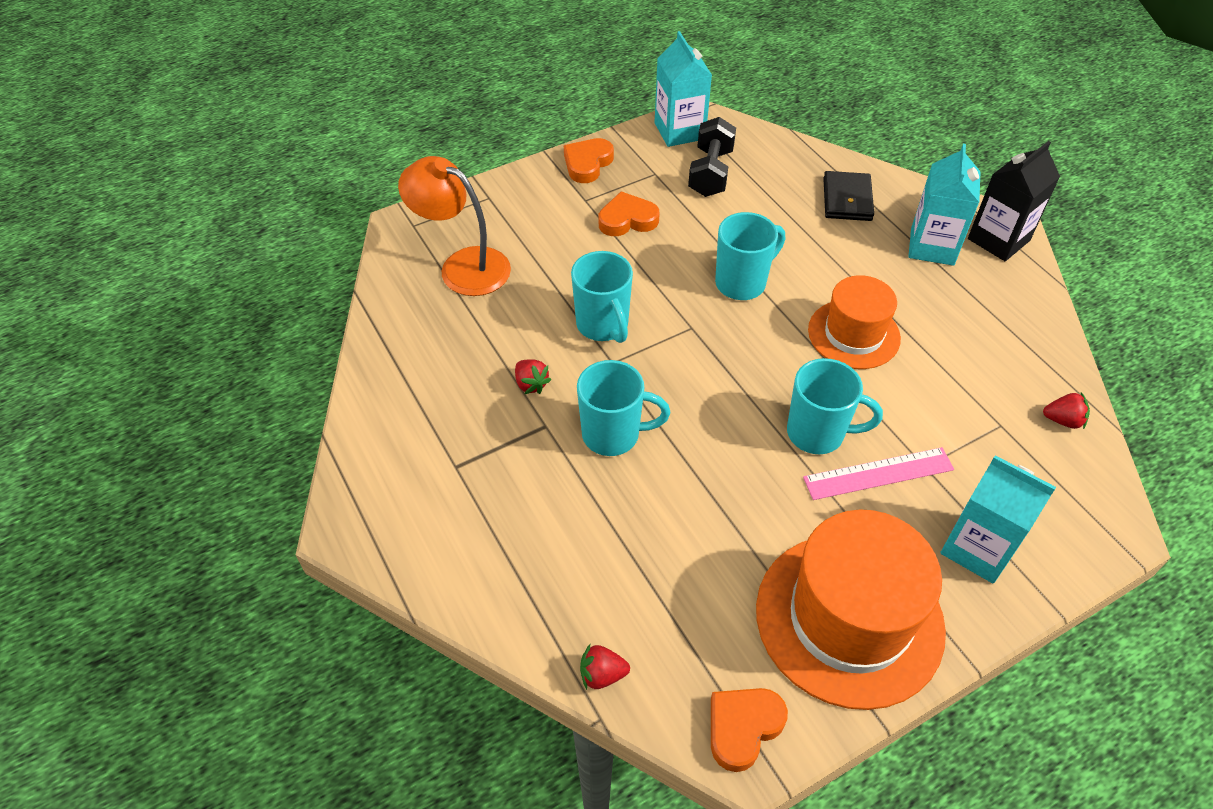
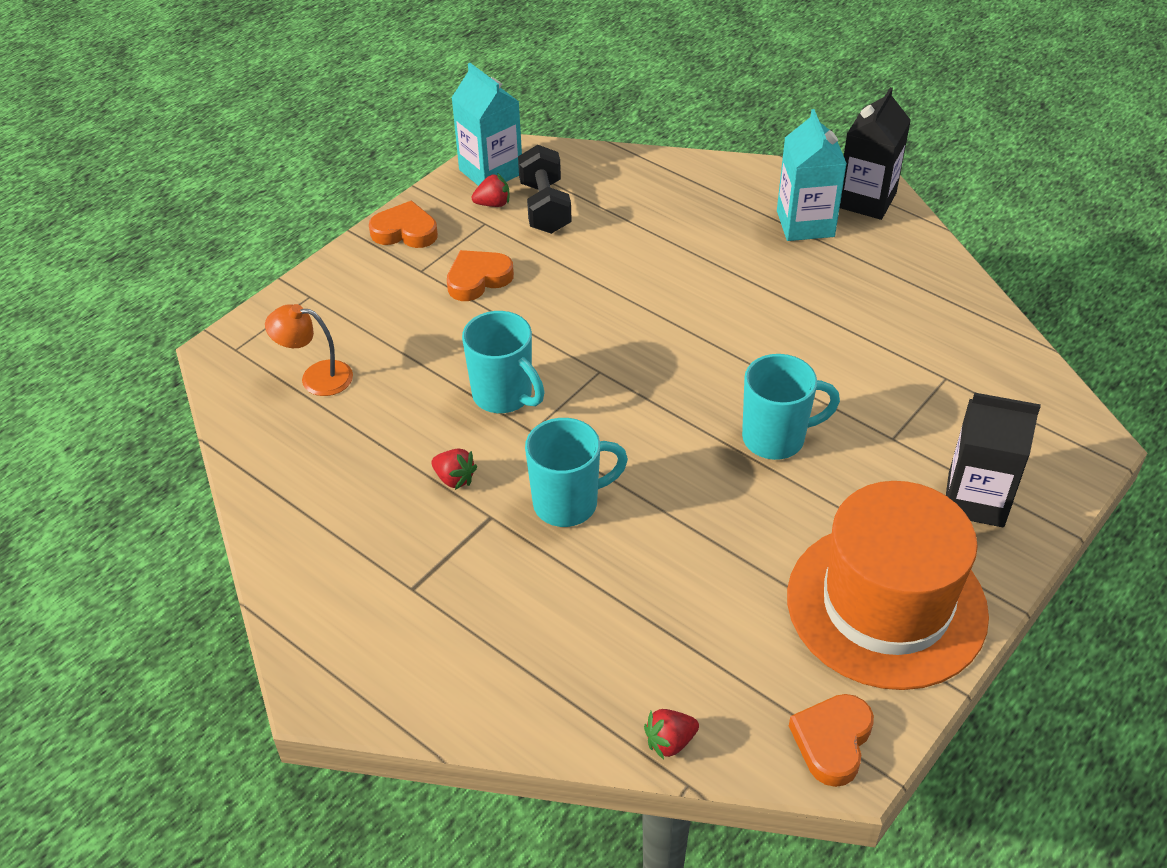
camera: 20 degrees left, 5 degrees down
orange lamp [398,156,511,296] -> orange lamp [265,304,353,396], size x0.62
orange heart [564,138,614,183] -> orange heart turned 90 degrees clockwise [369,201,438,248]
turquoise mug [715,212,785,300] -> none
pink ruler [803,447,954,500] -> none
orange hat [808,275,901,369] -> none
black wallet [823,171,874,221] -> none
turquoise carton [940,455,1056,584] -> black carton [946,393,1041,527]
red strawberry [1043,392,1090,430] -> red strawberry moved to [471,173,509,207]

